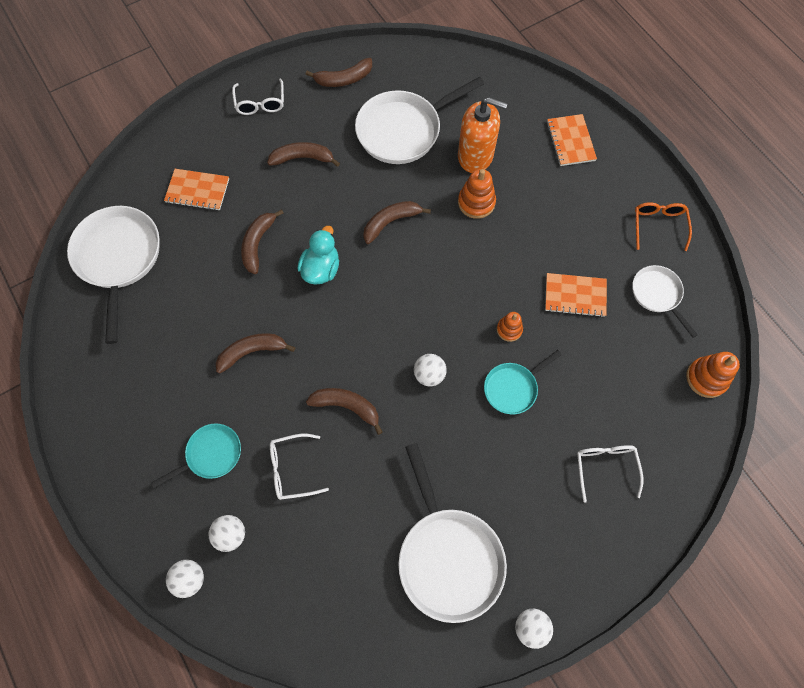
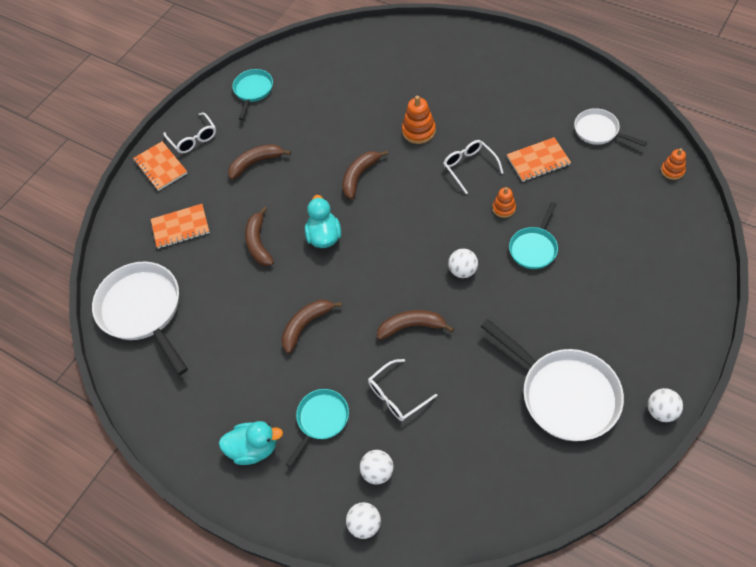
camera: 20 degrees left, 10 degrees down
brown banana [306,58,372,87] -> turquoise pan [232,69,273,120]
white pan [355,76,484,164] -> none
orange soap dispenser [458,97,508,173] -> none
orange notebook [547,114,597,166] -> orange notebook moved to [133,141,188,191]
white glasses [577,445,644,503] -> white glasses moved to [443,140,503,194]
orange glasses [635,202,692,251] -> none
orange stacking toy [686,352,740,398] -> orange stacking toy [661,148,686,180], size x0.64
none -> turquoise duck [219,421,283,465]

